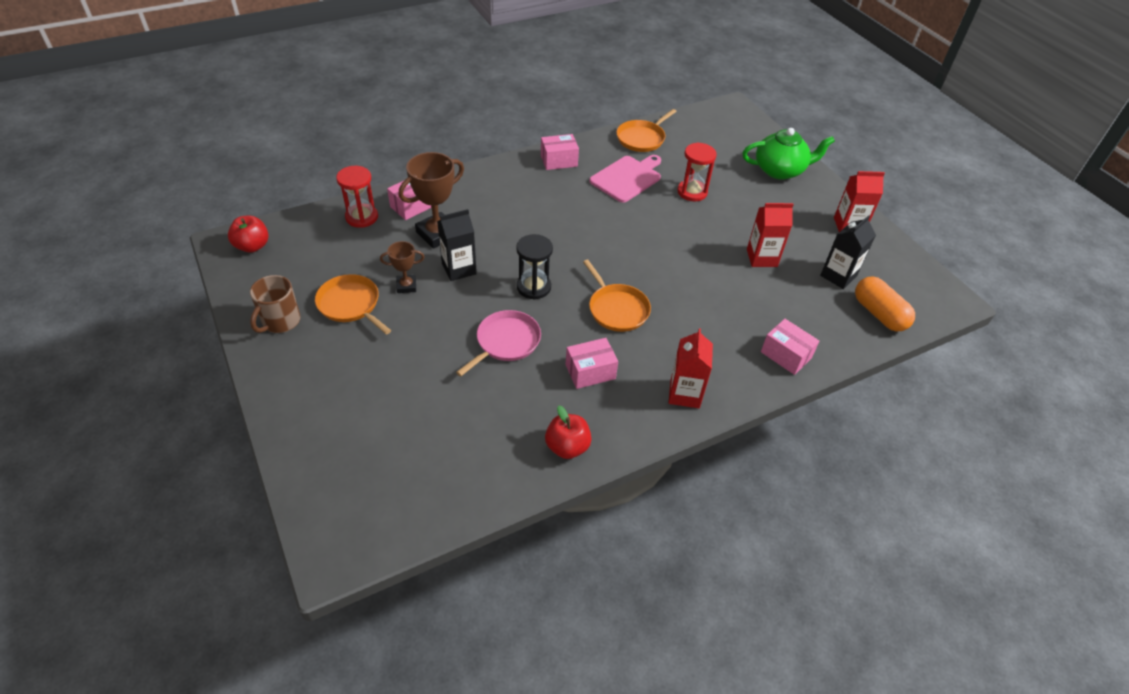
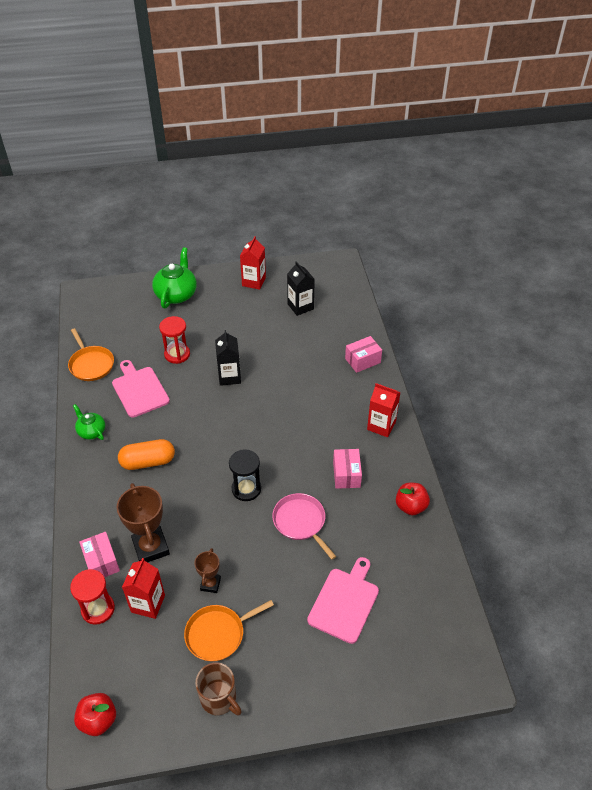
camera: 70 degrees left, 0 degrees up
black carton [437,209,477,281] -> black carton moved to [215,330,241,386]
pink box [541,134,579,170] -> green teapot [73,404,105,440]
orange pan [583,260,651,332] -> none
red carton [747,203,794,267] -> red carton moved to [122,558,165,619]
orange capsule [855,276,915,331] -> orange capsule moved to [118,439,175,470]
none -> pink cutting board [307,557,379,644]

